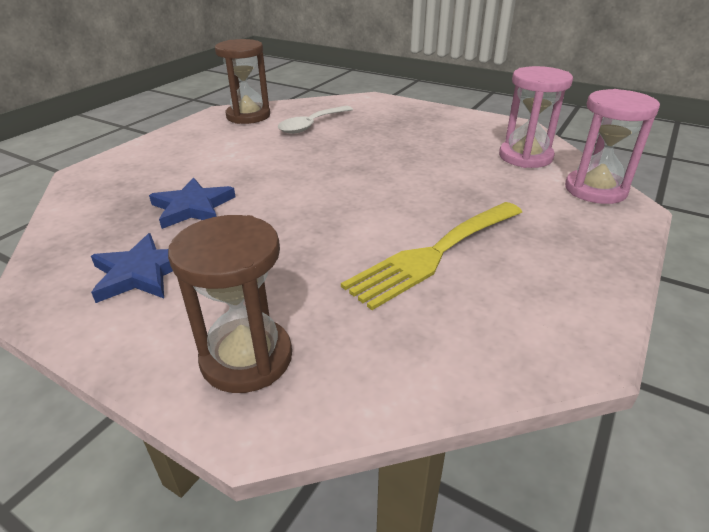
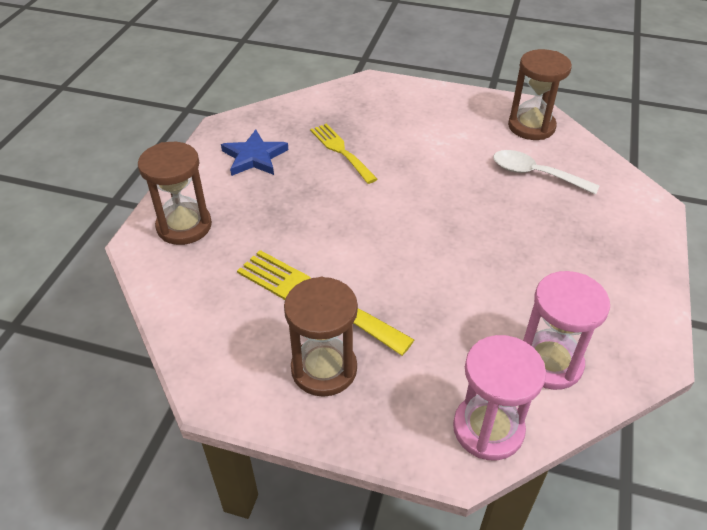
camera: 75 degrees right, 10 degrees up
blue star [149,178,236,229] -> yellow fork [310,124,377,184]
none -> brown hourglass [284,277,358,397]

